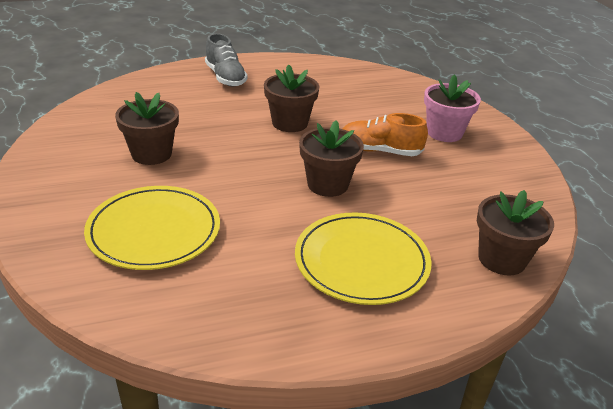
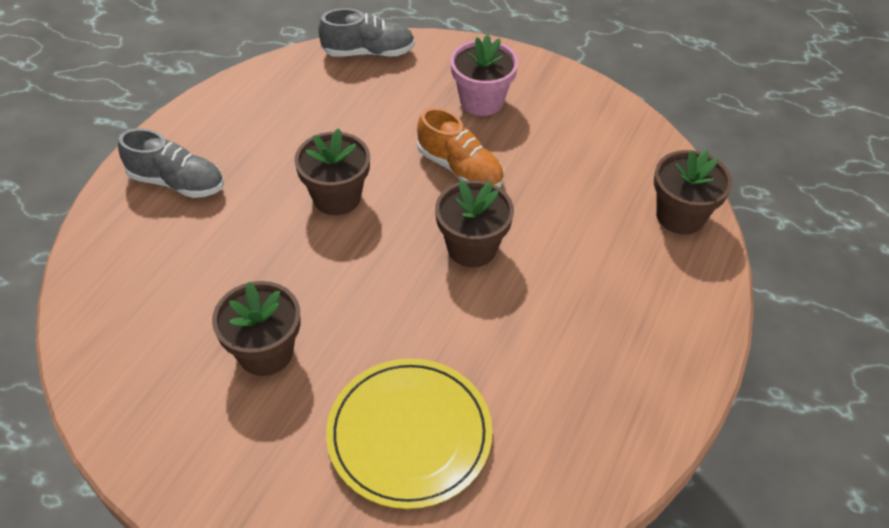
camera: 45 degrees left, 15 degrees up
yellow plate [295,212,431,305] -> none
orange shoe [342,113,428,156] -> orange shoe turned 105 degrees counterclockwise [417,107,504,188]
none -> grey shoe [318,8,415,57]

